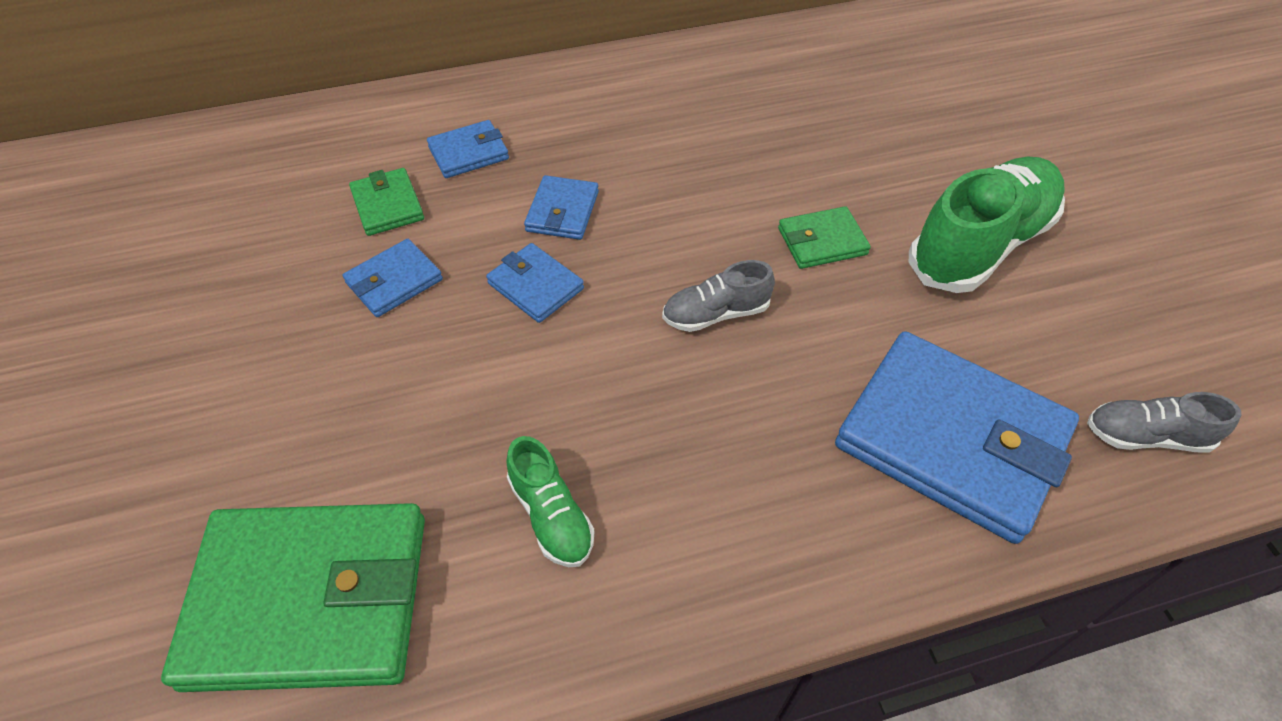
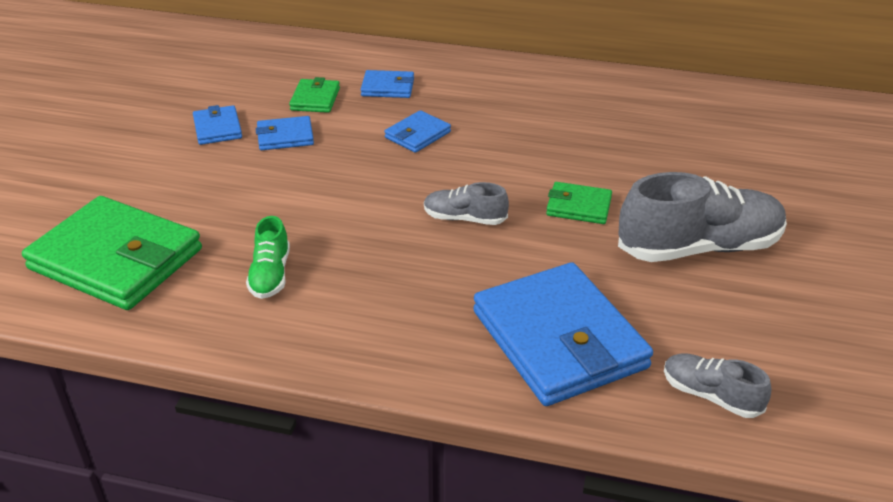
camera: 30 degrees right, 15 degrees down
blue wallet [486,243,584,323] -> blue wallet moved to [193,105,242,145]
green shoe [909,157,1065,293] -> grey shoe [618,172,787,262]

